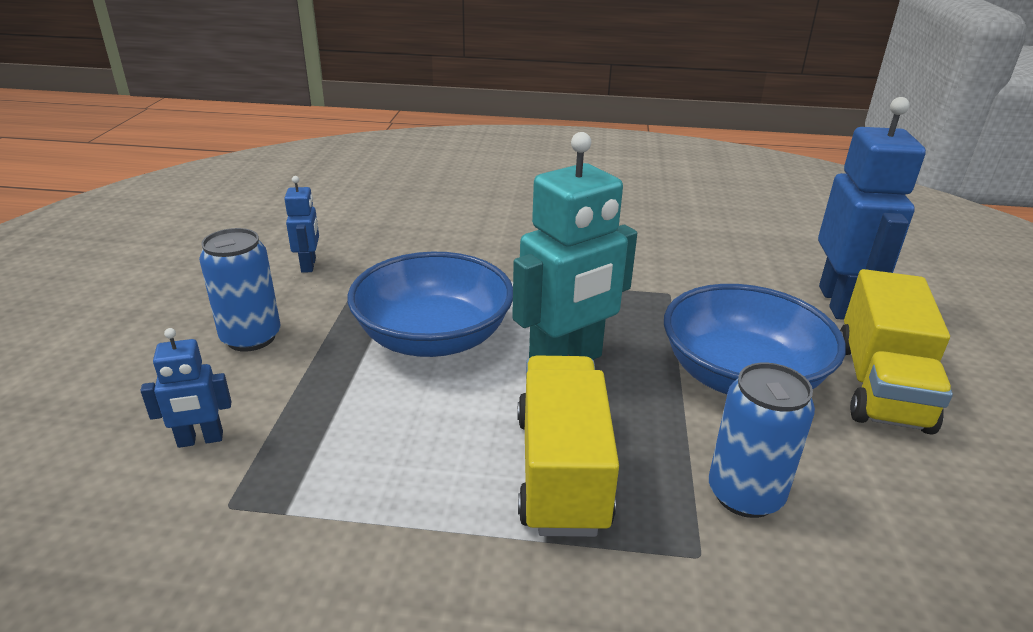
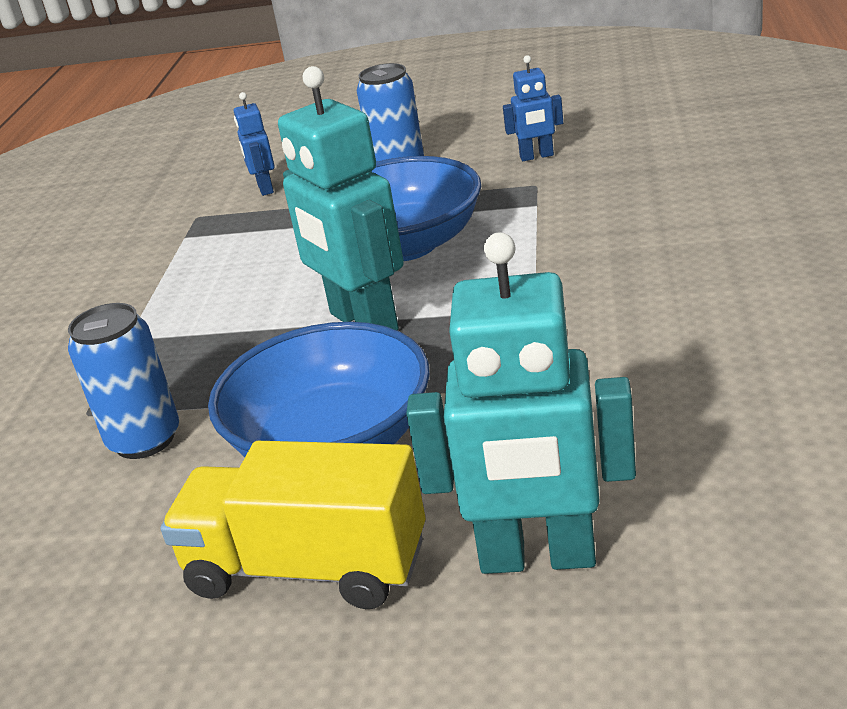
camera: 95 degrees right, 0 degrees up
yellow truck [518,355,619,537] -> none
blue robot [818,97,926,320] -> turquoise robot [406,233,636,574]

